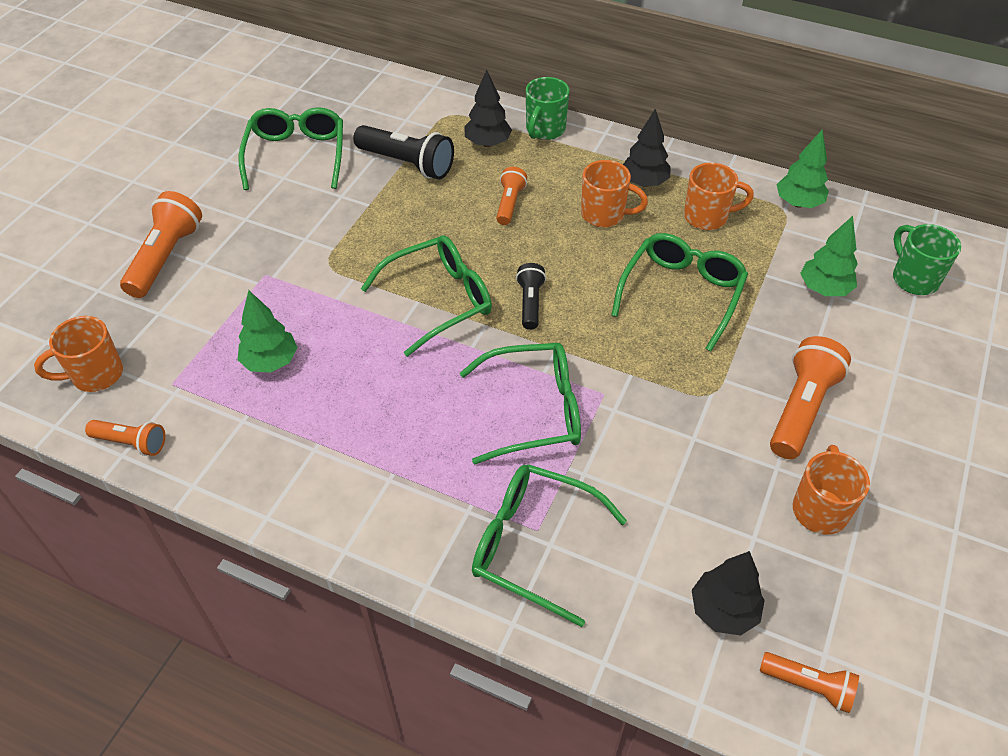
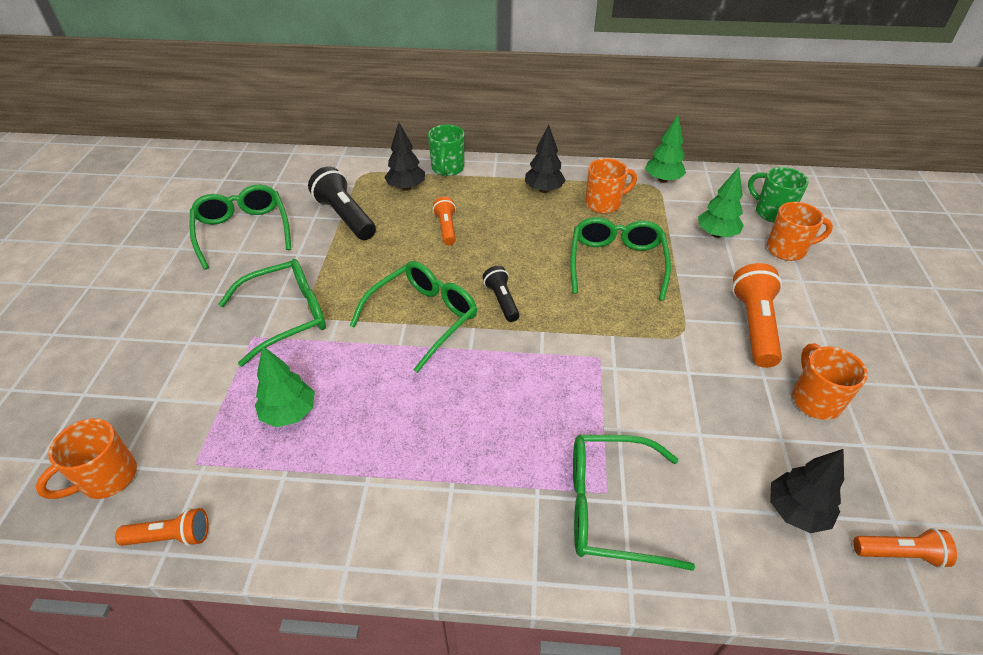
camera: 20 degrees left, 5 degrees down
orange flashlight [120,191,202,298] -> none
black flashlight [353,125,454,180] -> black flashlight turned 135 degrees counterclockwise [308,166,376,240]
green glasses [460,343,581,464] -> green glasses moved to [219,259,326,366]
orange mug [581,160,648,227] -> orange mug moved to [767,202,833,261]

